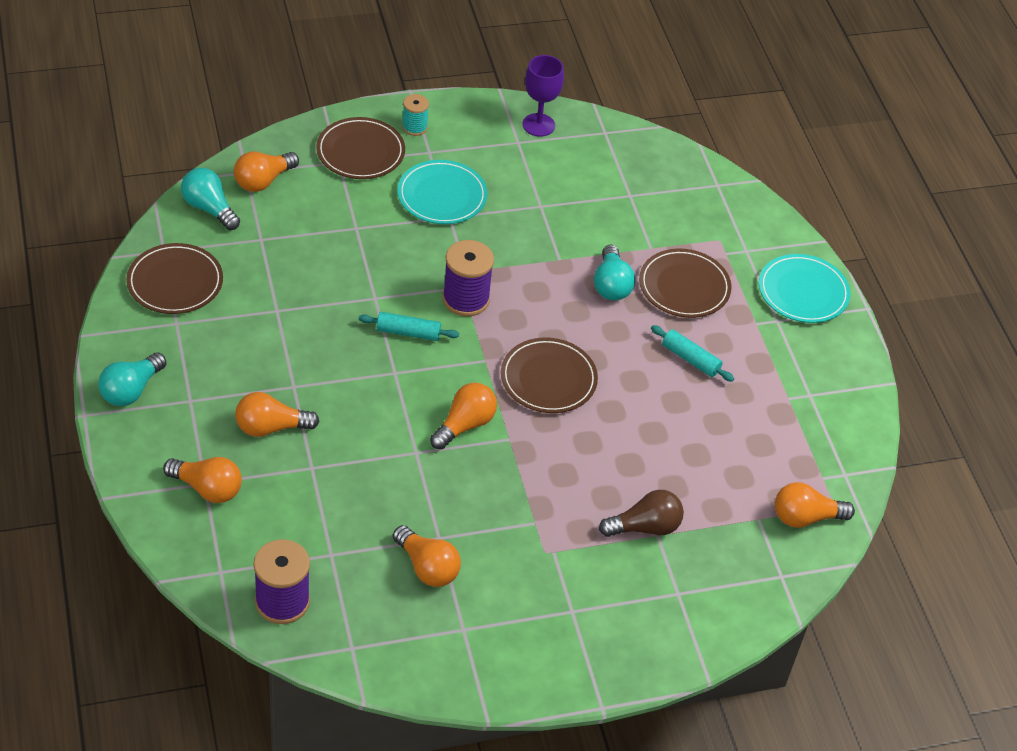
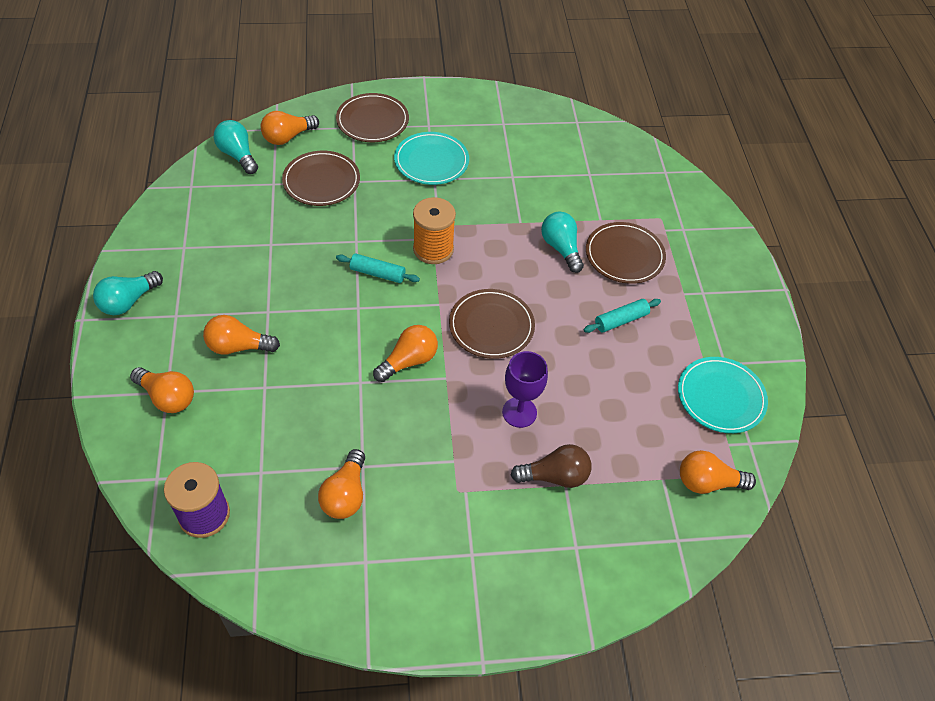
camera: 10 degrees right, 5 degrees up
brown plate [127,243,223,314] -> brown plate moved to [282,151,360,206]
orange light bulb [393,525,461,587] -> orange light bulb turned 45 degrees clockwise [318,449,365,519]
turquoise spool [402,94,429,136] -> none
purple spool [443,240,494,316] -> orange spool [413,197,456,264]
purple goblet [523,55,564,137] -> purple goblet moved to [502,351,548,428]
turquoise light bulb [594,245,635,300] -> turquoise light bulb turned 150 degrees clockwise [541,212,584,273]
turquoise rolling pin [651,325,734,382] -> turquoise rolling pin turned 75 degrees counterclockwise [583,299,661,333]
turquoise plate [759,254,850,323] -> turquoise plate moved to [678,357,768,433]

